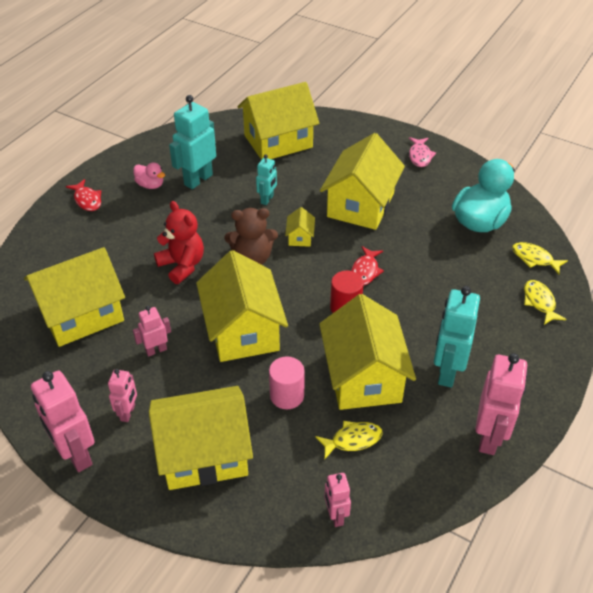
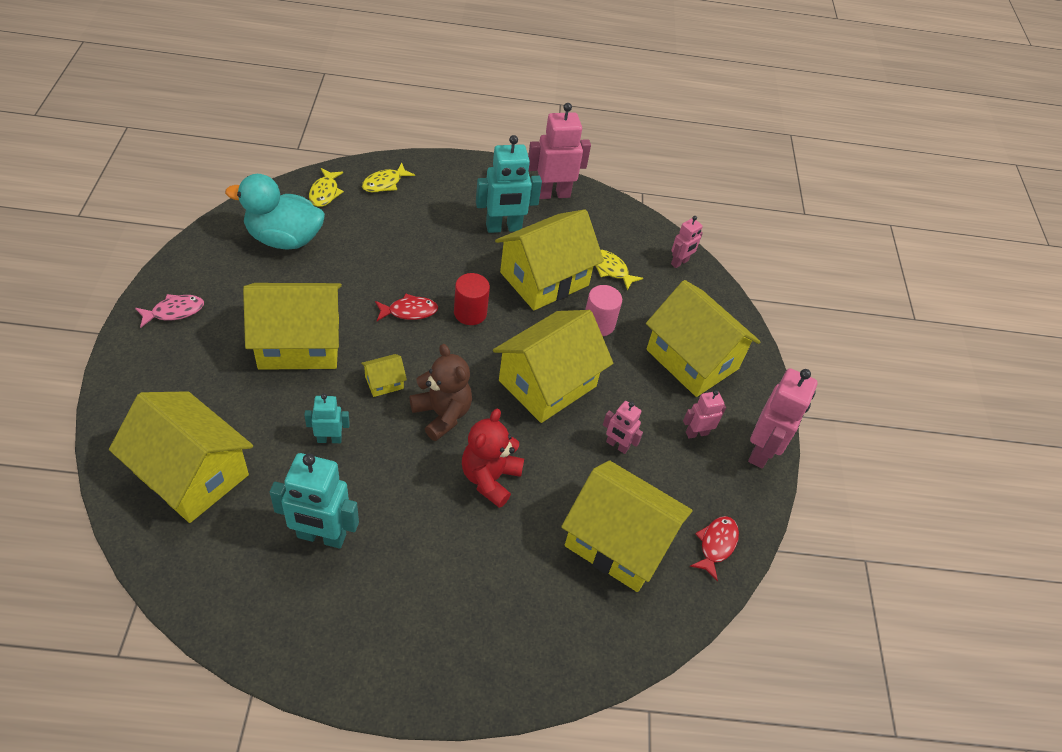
camera: 125 degrees left, 5 degrees up
red fish [66,179,101,211] -> red fish moved to [690,516,739,581]
pink duck [133,162,165,189] -> none

